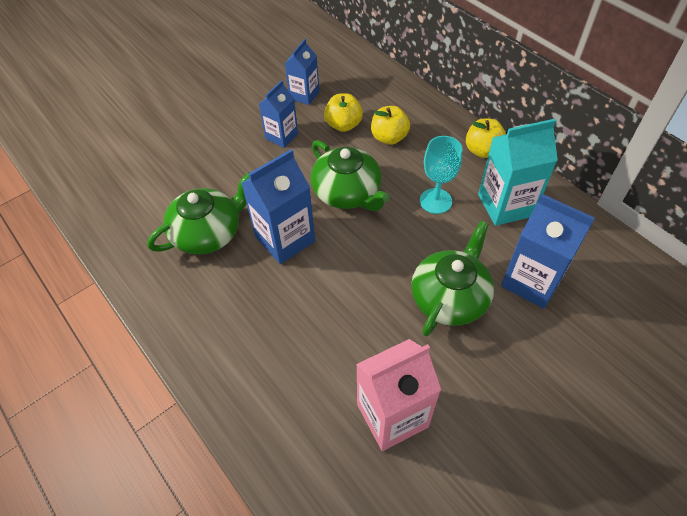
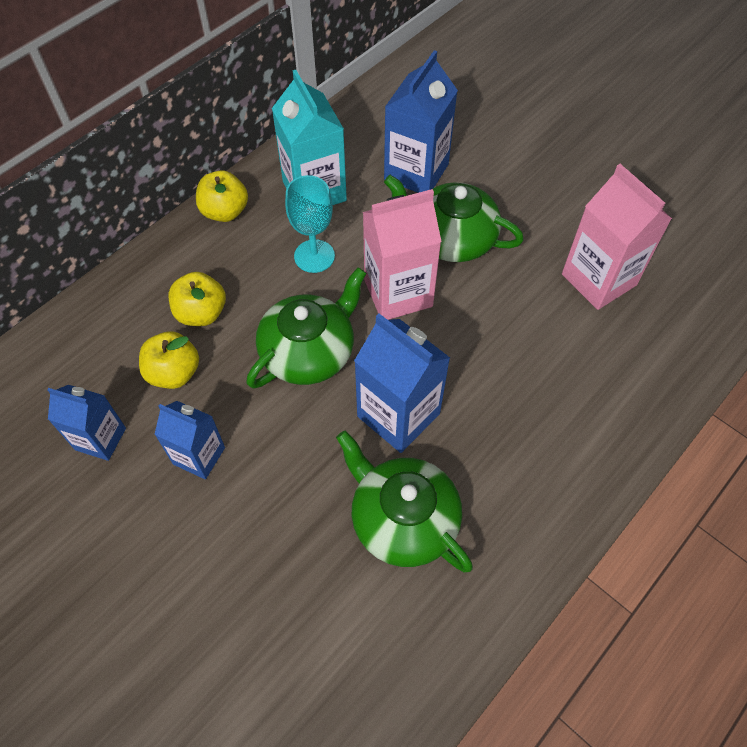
camera: 100 degrees left, 5 degrees up
none -> pink carton [363,189,442,320]

